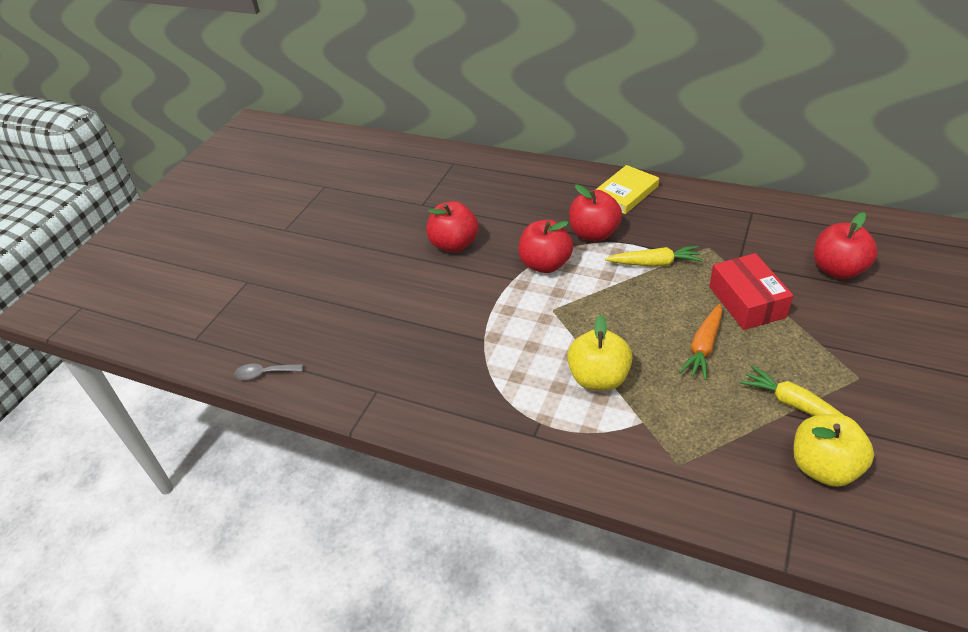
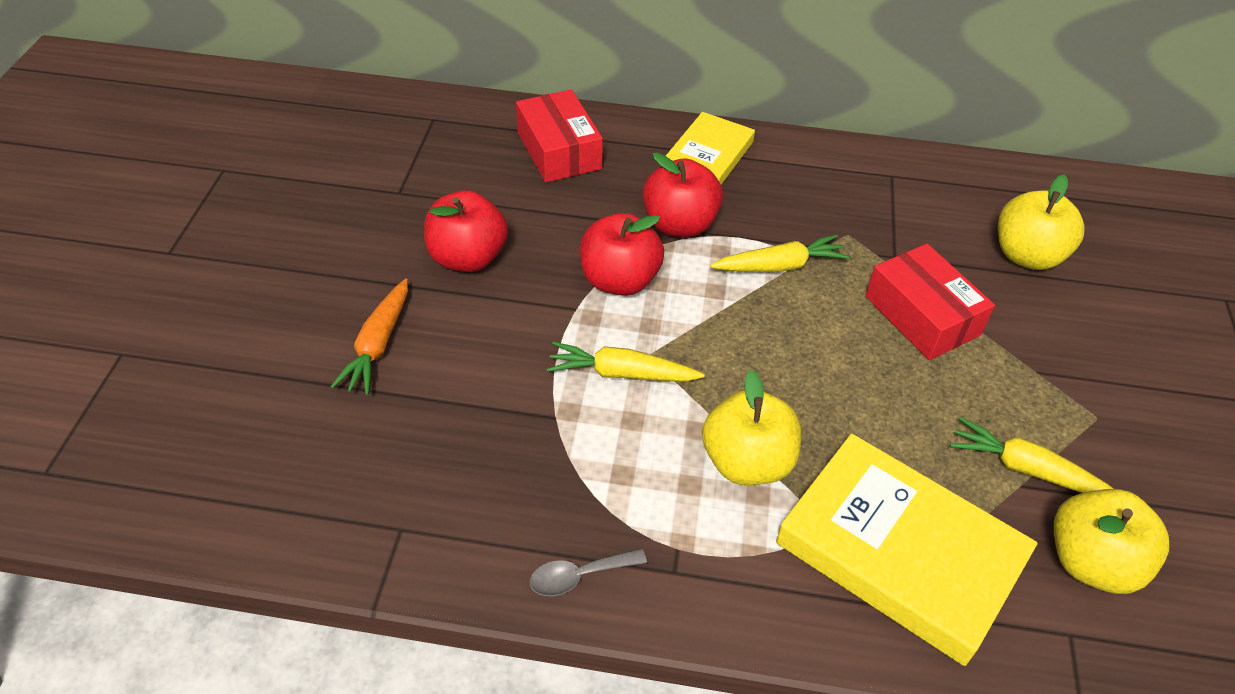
camera: 20 degrees left, 5 degrees up
grey spoon [234,363,303,380] -> grey spoon moved to [530,549,647,596]
orange carrot [679,304,722,380] -> orange carrot moved to [331,278,408,395]
red apple [814,212,878,279] -> yellow apple [998,175,1085,270]
none -> red box [516,90,603,182]
none -> yellow carrot [547,342,705,382]
none -> yellow book [776,434,1037,666]

